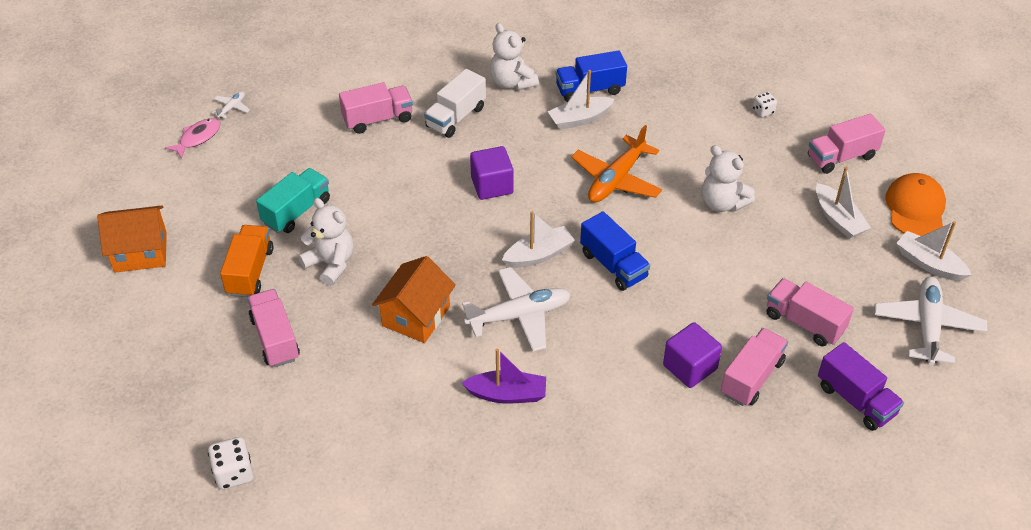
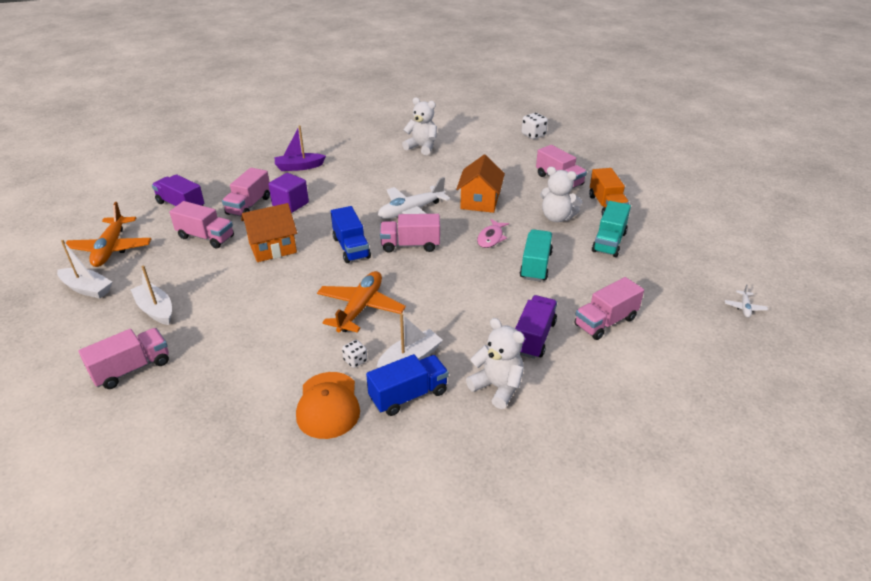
camera: 165 degrees right, 10 degrees down
orange house [97,205,167,273] -> orange house moved to [241,203,297,262]
pink fish [165,118,220,159] -> pink fish moved to [477,219,509,248]
white truck [424,69,486,138] -> purple truck [515,295,557,359]
purple boat [462,349,546,404] -> purple boat moved to [275,125,326,171]
purple cube [470,146,513,200] -> none
white boat [502,211,575,268] -> pink truck [380,214,440,253]
blue truck [580,212,650,291] -> blue truck turned 150 degrees counterclockwise [331,206,371,263]
white teddy bear [702,145,755,212] -> white teddy bear moved to [402,97,437,155]
white dice [753,92,777,117] -> white dice moved to [342,340,367,368]
white plane [874,277,987,366] -> orange plane [66,202,151,267]
orange cap [885,173,946,236] -> orange cap moved to [296,372,360,439]
none -> turquoise truck [520,229,553,282]

